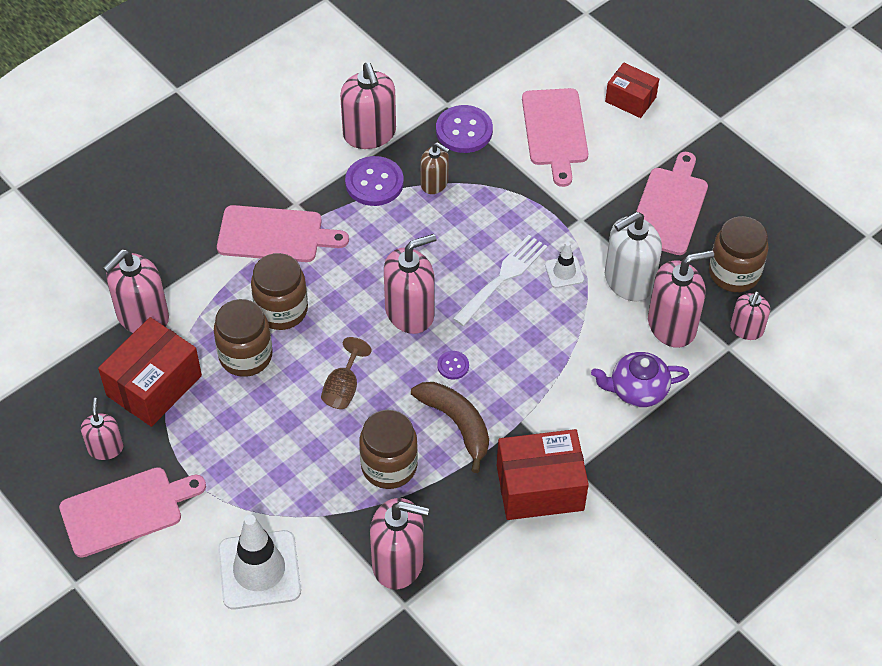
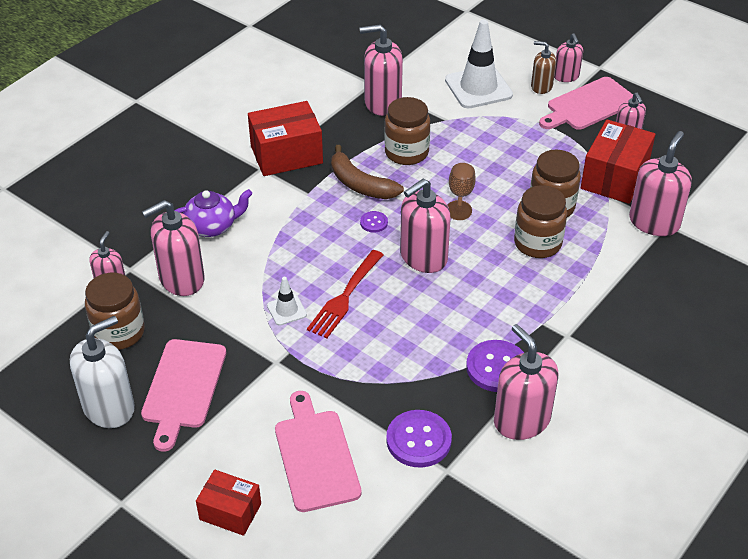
camera: 170 degrees right, 10 degrees down
pink cutting board [217,205,349,262] -> none
brown soap dispenser [420,142,450,194] -> brown soap dispenser moved to [531,41,556,94]
white fork [452,235,548,326] -> red fork [307,250,383,339]
white soap dispenser [605,212,662,301] -> white soap dispenser moved to [70,316,135,428]
none -> pink soap dispenser [554,33,583,82]

